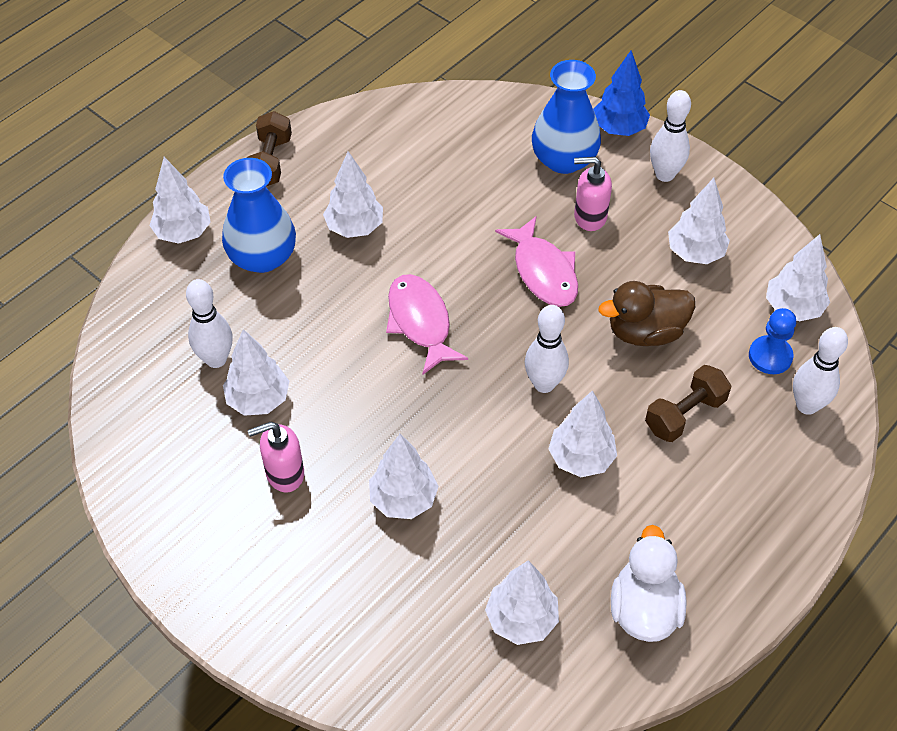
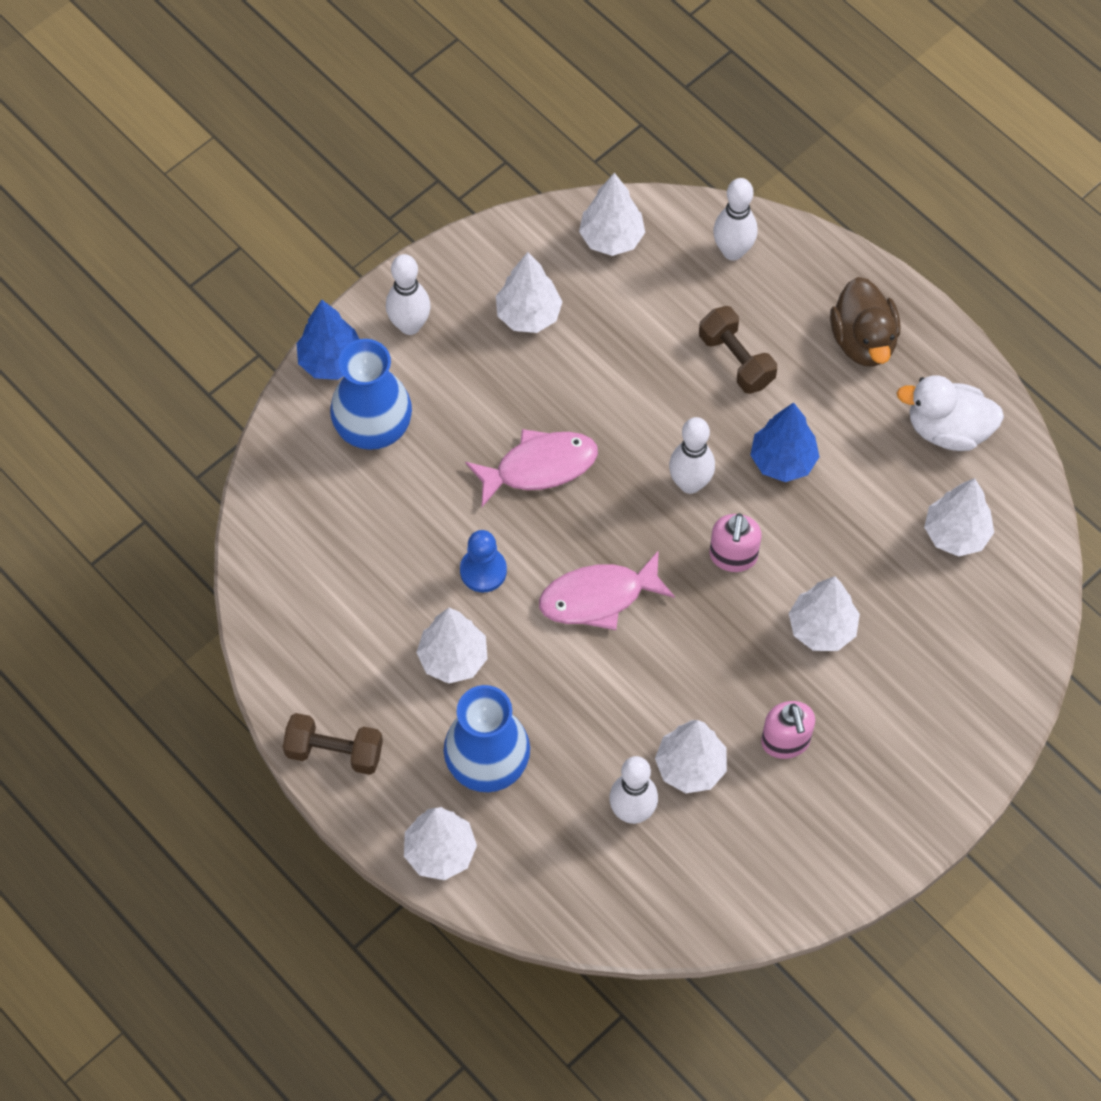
camera: 85 degrees left, 10 degrees up
white tree [548,390,617,477] -> blue tree [750,402,819,482]
pink soap dispenser [574,157,612,231] -> pink soap dispenser moved to [710,513,762,572]
brown duck [599,281,695,346] -> brown duck moved to [830,277,900,367]
blue pawn [749,308,796,374] -> blue pawn moved to [460,530,507,592]

